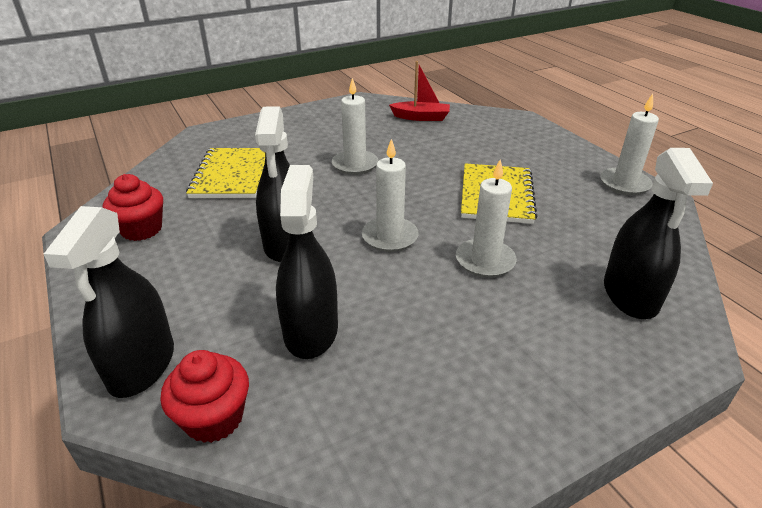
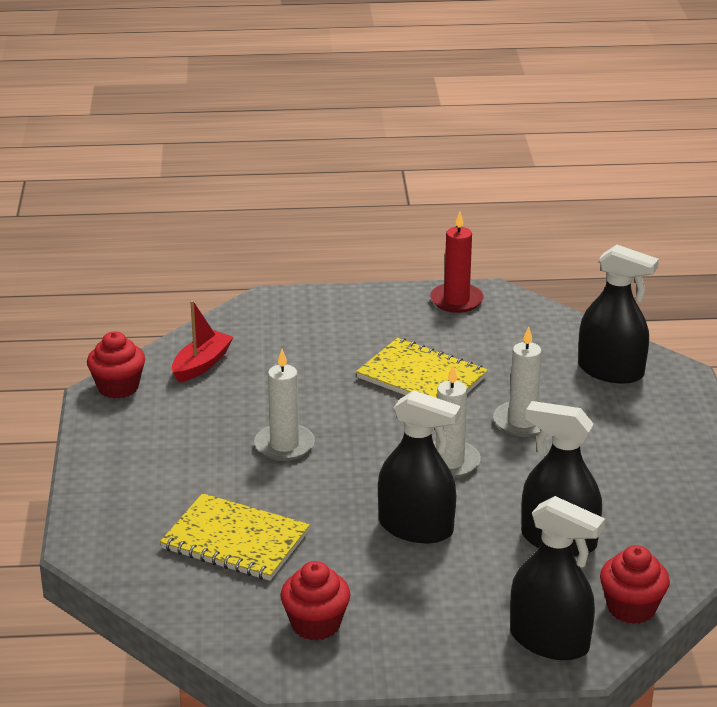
camera: 65 degrees left, 5 degrees down
white candle [600,94,659,195] -> red candle [430,212,484,313]
none -> red cupcake [87,331,145,399]

